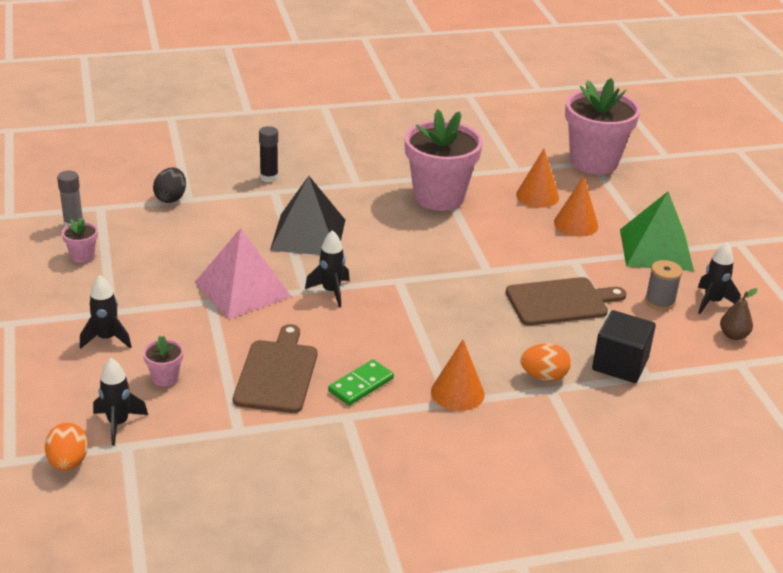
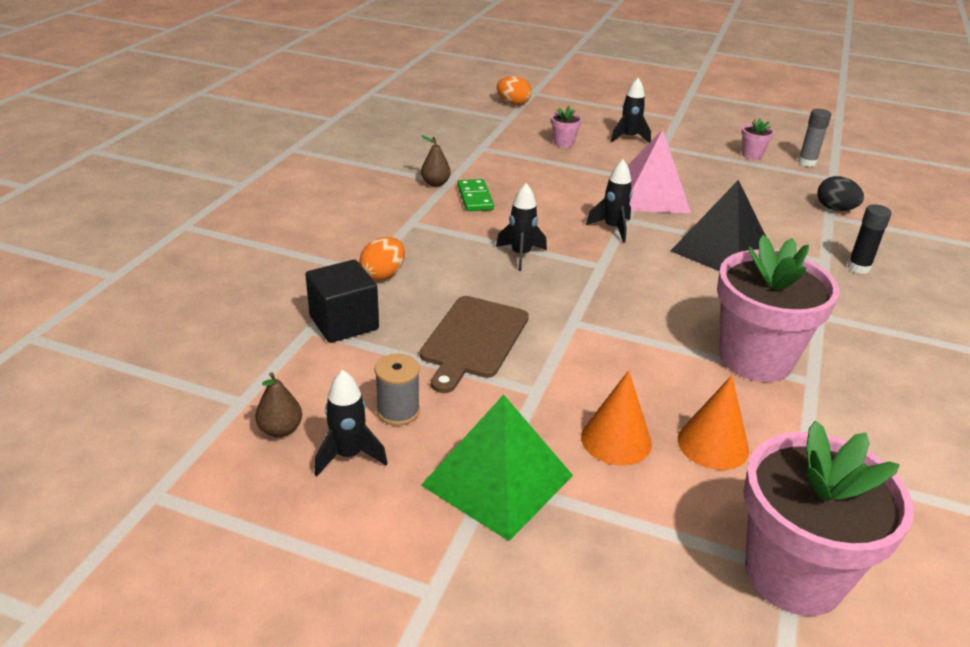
camera: 125 degrees right, 0 degrees up
black rocket [93,358,148,446] -> black rocket moved to [496,183,547,271]
brown cutting board [233,324,317,413] -> none
orange cone [431,340,485,411] -> none
none -> brown pear [421,135,451,187]

